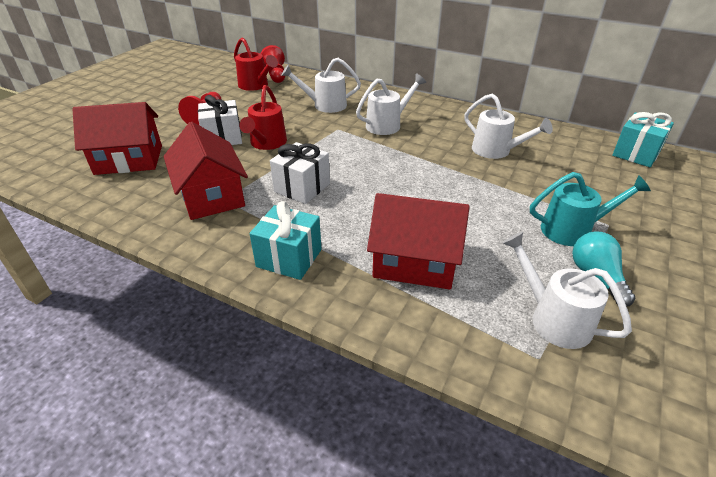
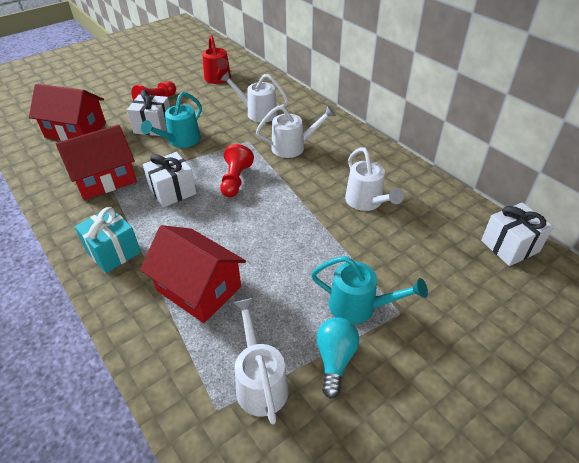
camera: 25 degrees right, 5 degrees up
red house [163,122,248,220] -> red house turned 60 degrees clockwise [55,125,137,200]
red watering can [239,85,287,150] -> turquoise watering can [141,92,202,148]
red pawn [260,45,285,83] -> red pawn moved to [220,144,254,197]
turquoise gift [612,112,674,167] -> white gift [481,202,553,266]

